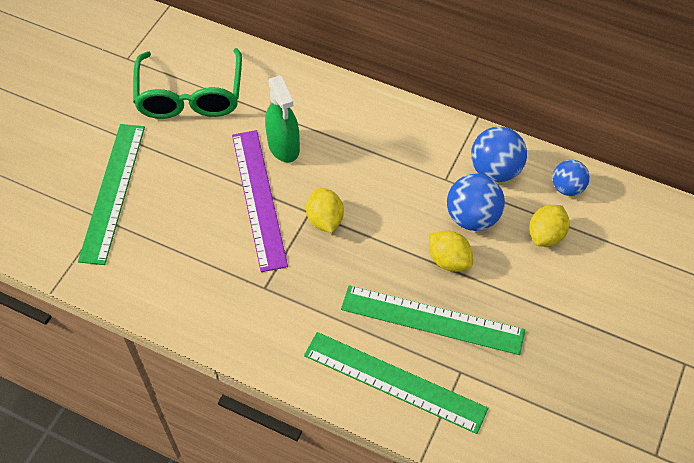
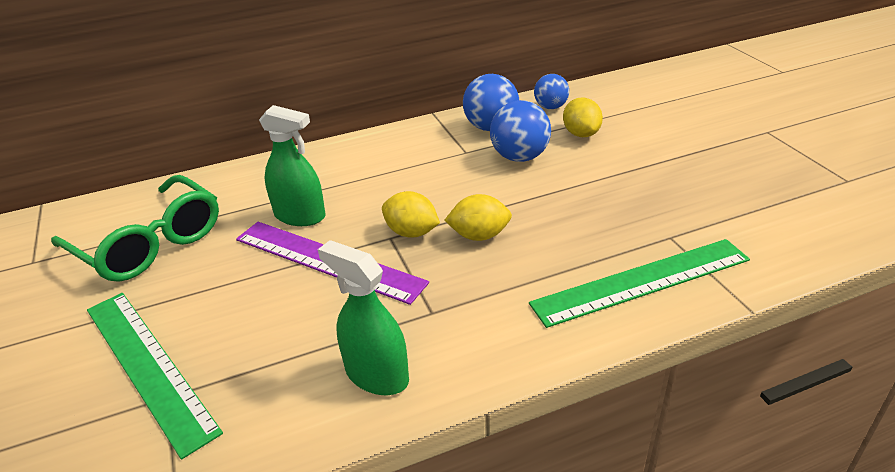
camera: 45 degrees left, 20 degrees down
green ruler [341,285,525,355] -> none
yellow lemon [429,230,473,272] -> yellow lemon moved to [444,194,512,241]
none -> green spray bottle [318,240,409,395]

